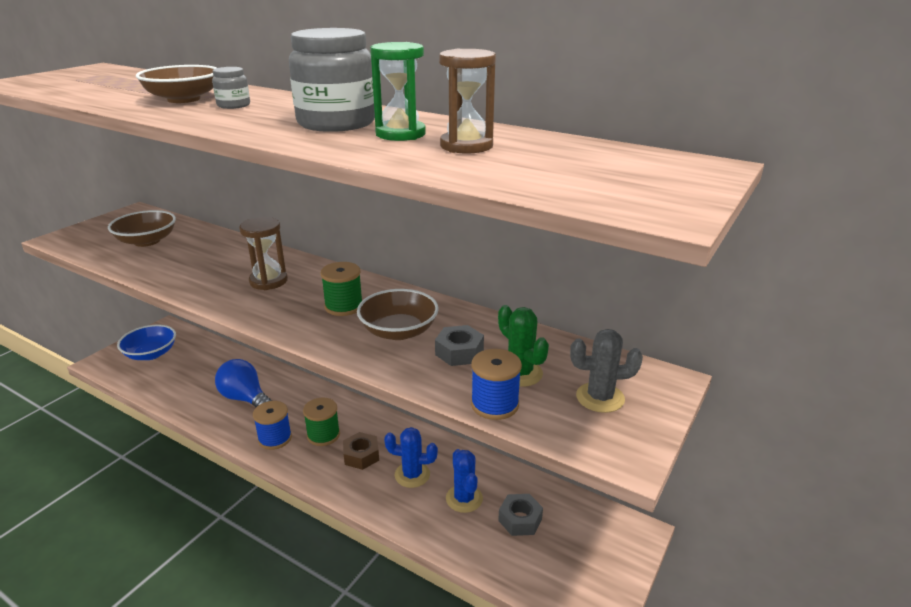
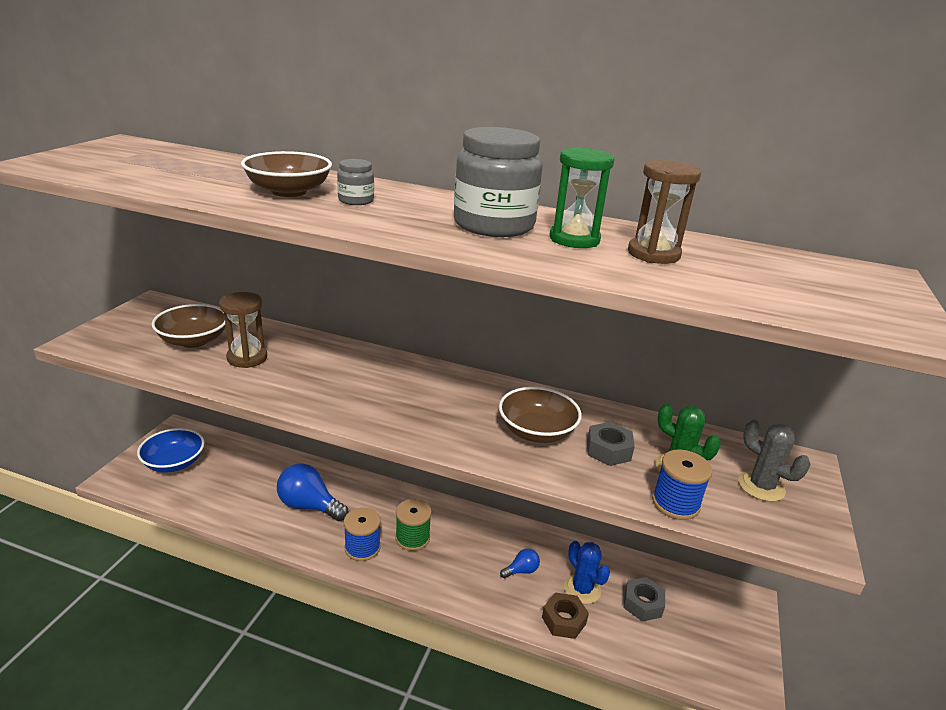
camera: 15 degrees left, 0 degrees up
brown hourglass [239,217,288,290] -> brown hourglass moved to [219,292,267,368]
green spool [321,262,362,316] -> none
brown nut [343,432,379,470] -> brown nut moved to [542,592,589,639]
blue cactus [384,427,438,488] -> blue light bulb [500,548,540,579]
grey cactus [570,329,643,413] -> grey cactus turned 60 degrees clockwise [738,420,811,502]

